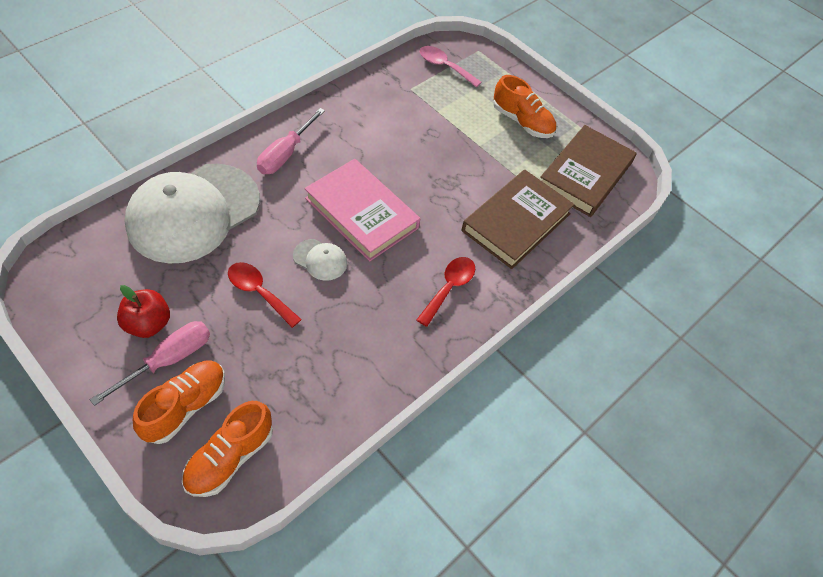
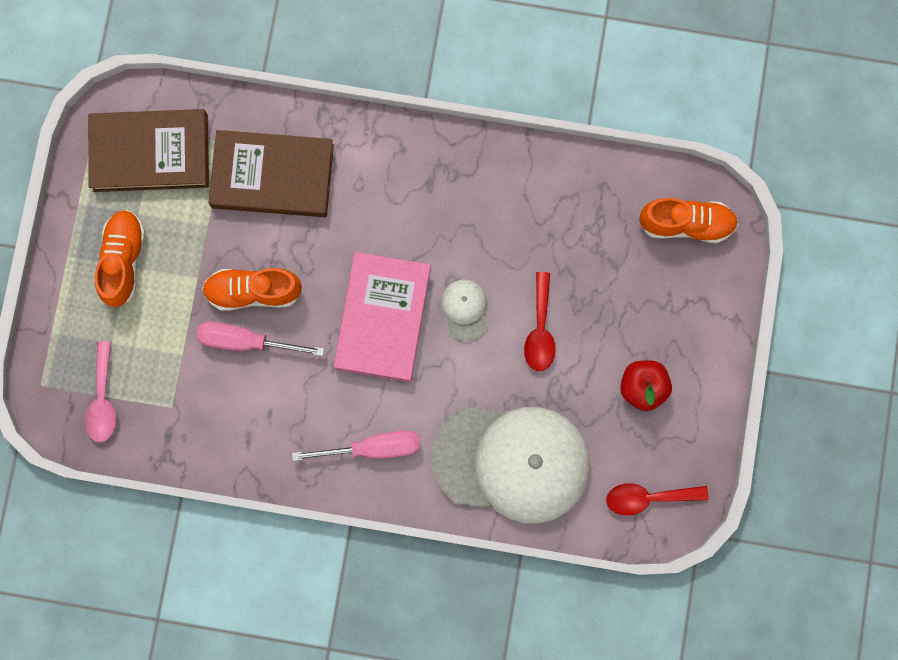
camera: 120 degrees left, 25 degrees up
pink screwdriver [90,321,210,406] -> pink screwdriver moved to [197,322,324,356]
orange shoe [133,361,225,444] -> orange shoe moved to [202,268,302,311]
red spoon [417,257,475,327] -> red spoon moved to [606,483,708,516]

